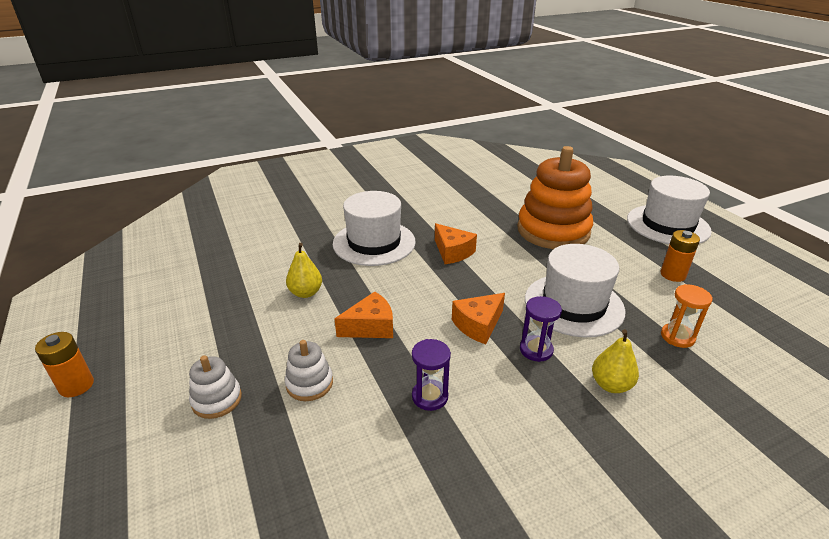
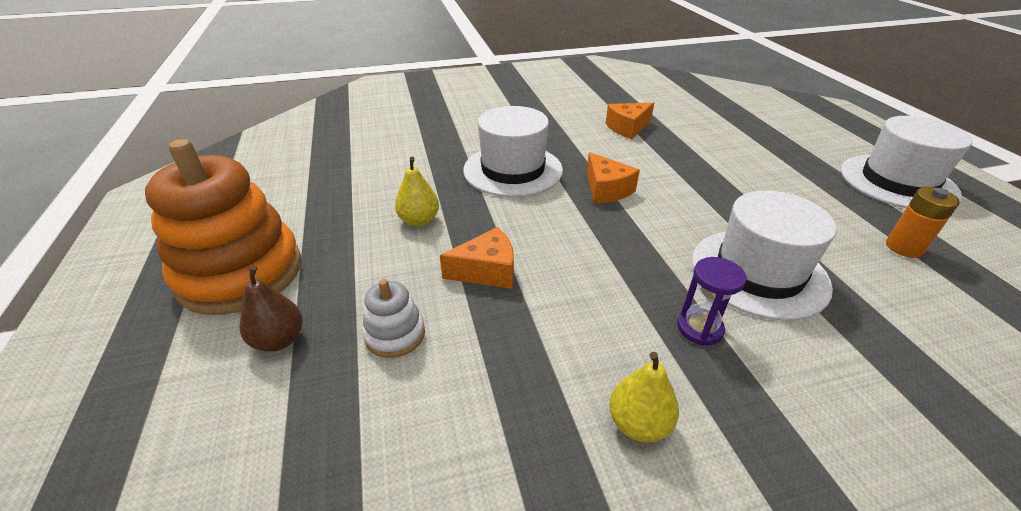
camera: 10 degrees right, 5 degrees up
orange battery [35,332,94,397] -> none
white stacking toy [189,355,242,419] -> brown pear [240,266,303,352]
purple hourglass [412,339,451,411] -> none
orange cheese [452,293,505,344] -> orange cheese moved to [606,103,654,139]
orange stacking toy [517,146,593,249] -> orange stacking toy moved to [145,139,301,315]
yellow pear [592,329,639,393] -> yellow pear moved to [609,352,679,442]
orange hourglass [661,284,713,348] -> none

